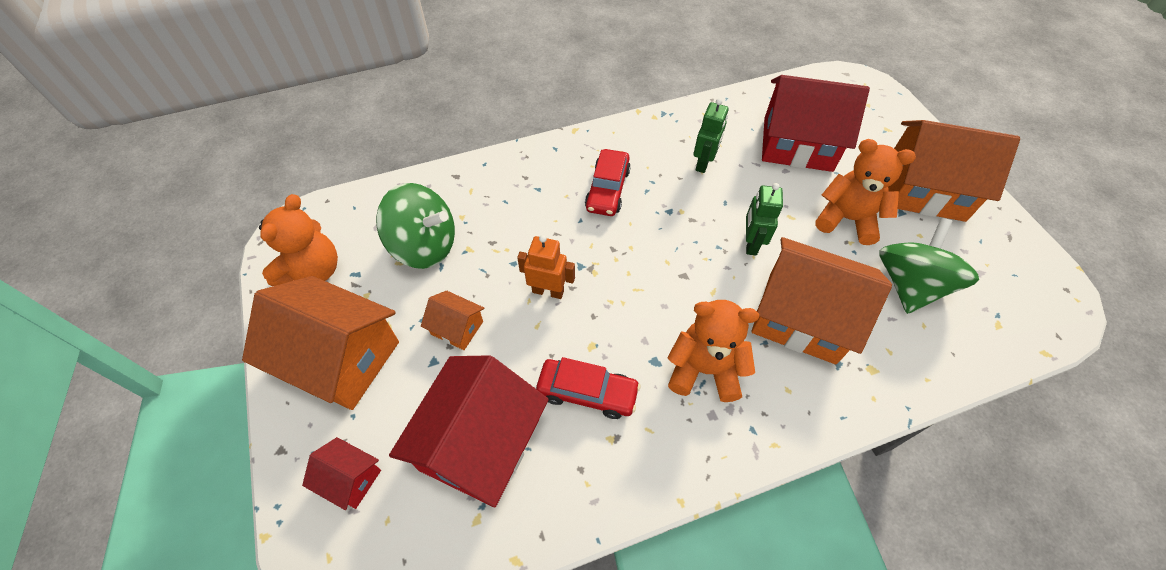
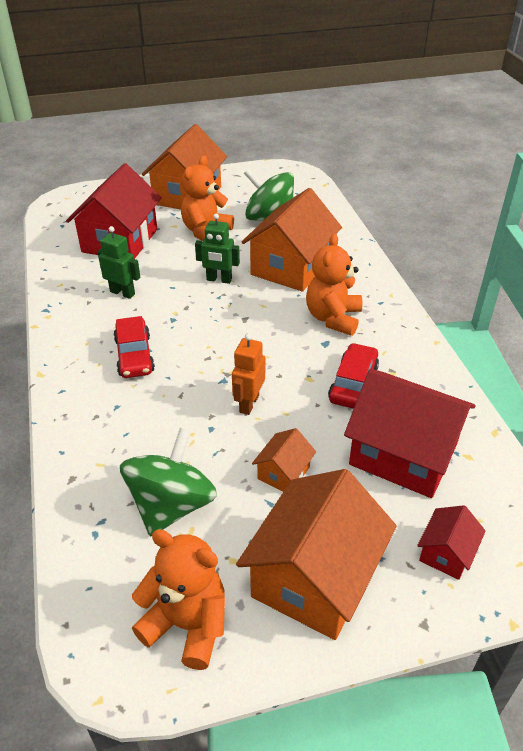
camera: 85 degrees left, 15 degrees down
red car [585,149,631,216] -> red car turned 60 degrees clockwise [114,316,155,378]

